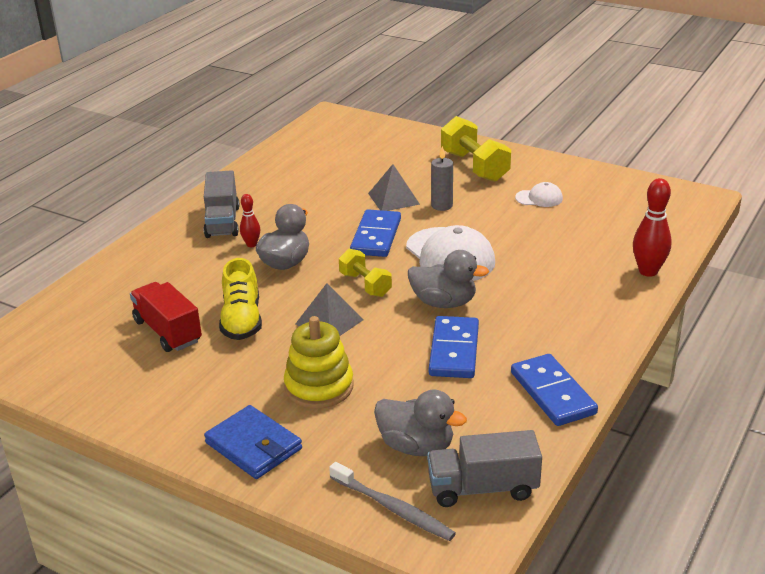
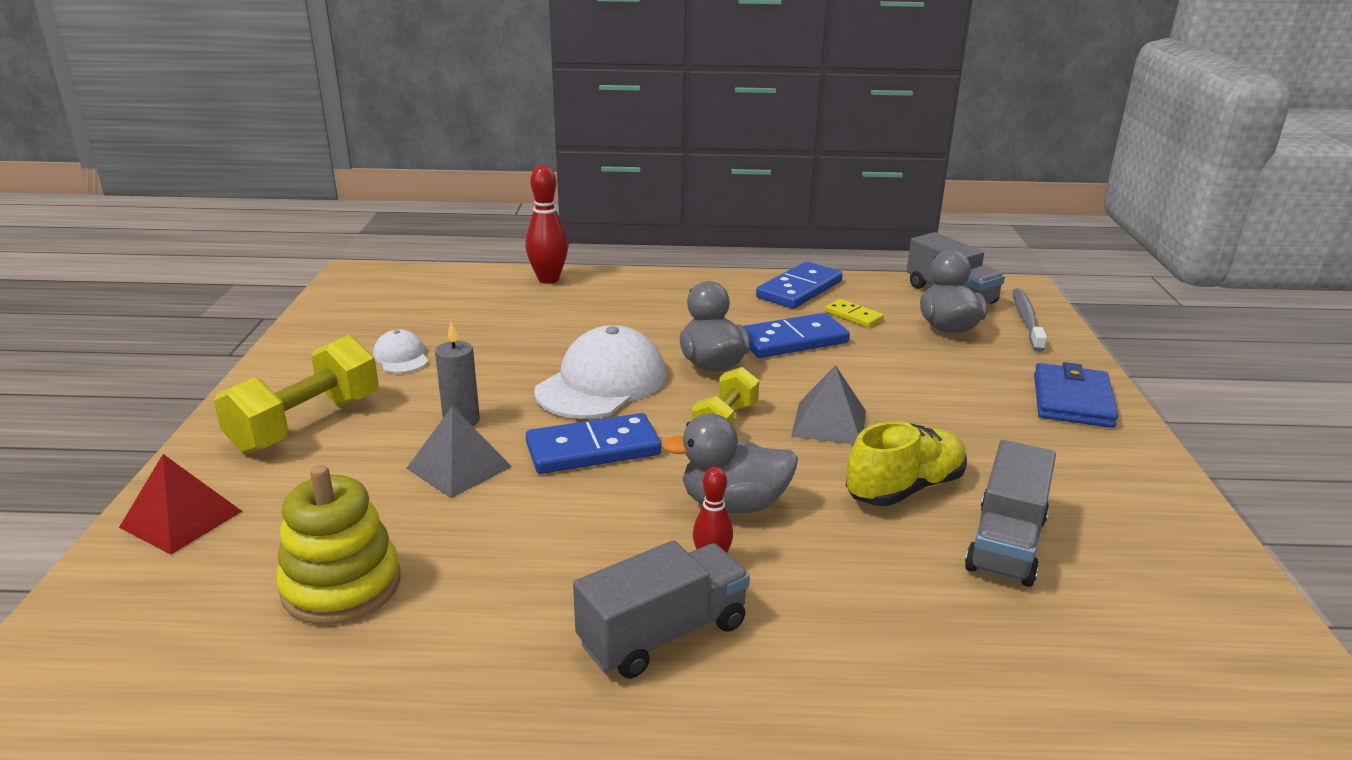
camera: 120 degrees left, 5 degrees down
red truck [130,282,202,352] -> grey truck [965,440,1056,587]
yellow stacking toy [284,316,353,409] -> yellow stacking toy moved to [276,465,401,625]
none -> red pyramid [119,454,242,555]
none -> yellow domino [825,299,884,327]

